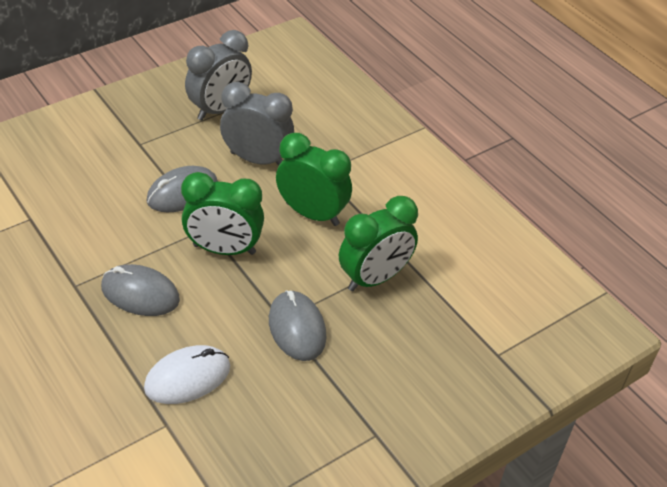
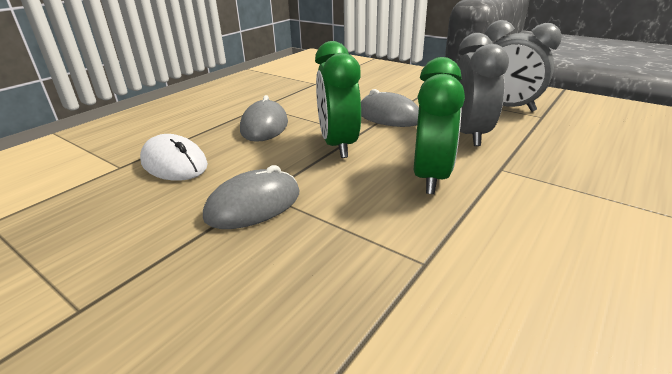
camera: 75 degrees right, 15 degrees down
green clock [339,196,418,291] -> none

